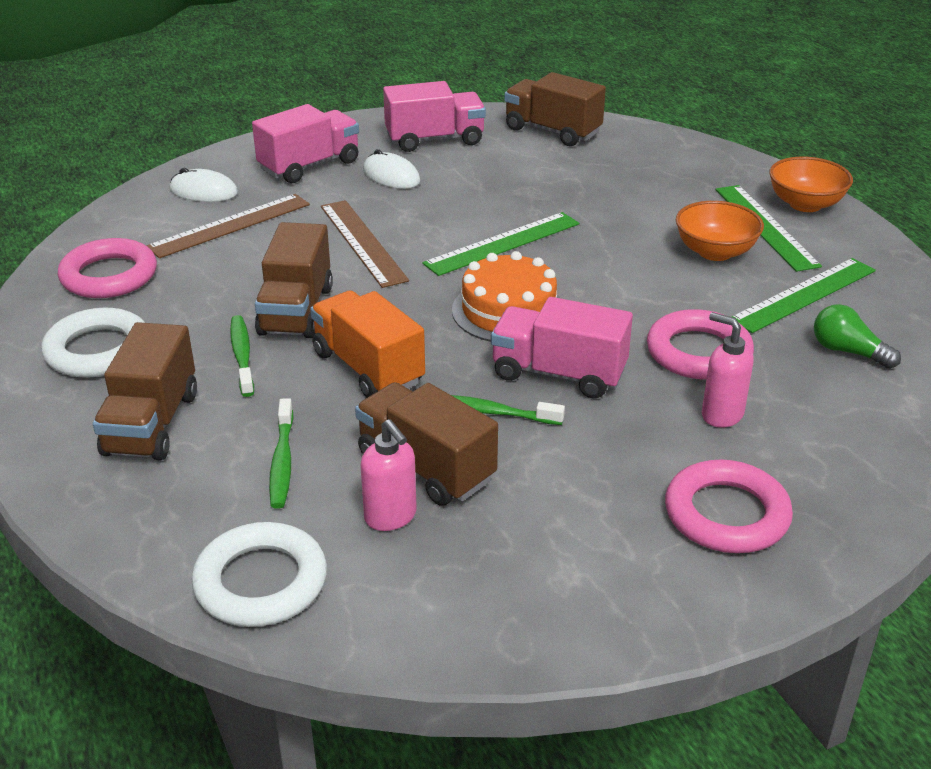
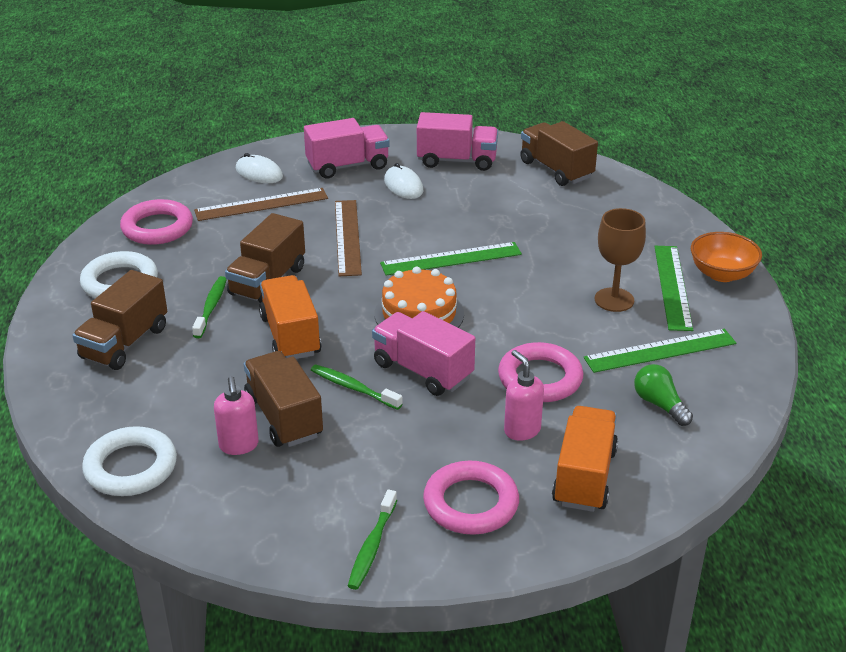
camera: 20 degrees right, 0 degrees up
green toothbrush [269,398,294,509] -> green toothbrush moved to [348,490,397,590]
orange bowl [676,201,764,261] -> brown goblet [595,208,646,312]
none -> orange truck [552,406,618,512]

